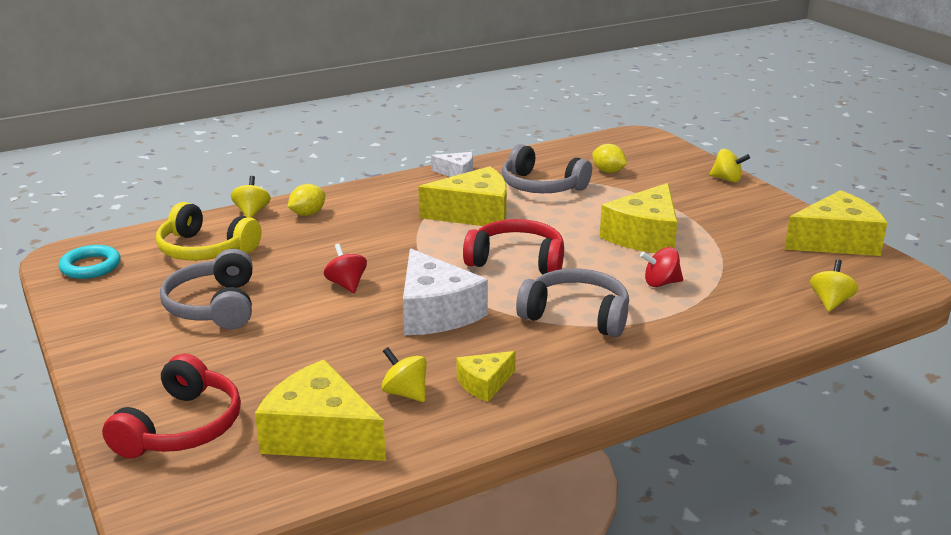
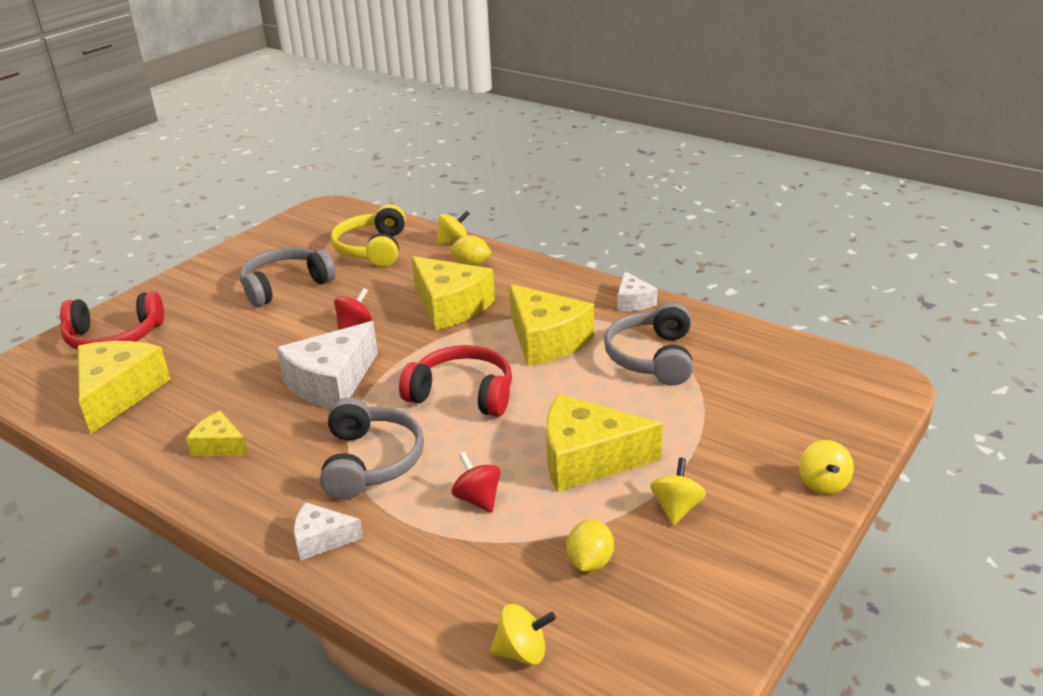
camera: 65 degrees right, 5 degrees up
turquoise ring [58,245,121,279] -> none
yellow spinning top [382,347,427,402] -> yellow spinning top moved to [650,457,706,525]
red headphones [463,219,564,274] -> red headphones turned 60 degrees counterclockwise [399,345,512,417]
yellow lemon [592,144,627,173] -> yellow lemon moved to [566,519,614,572]
yellow cheese [784,190,887,256] -> yellow cheese moved to [412,256,495,330]
none -> white cheese [294,502,363,561]

